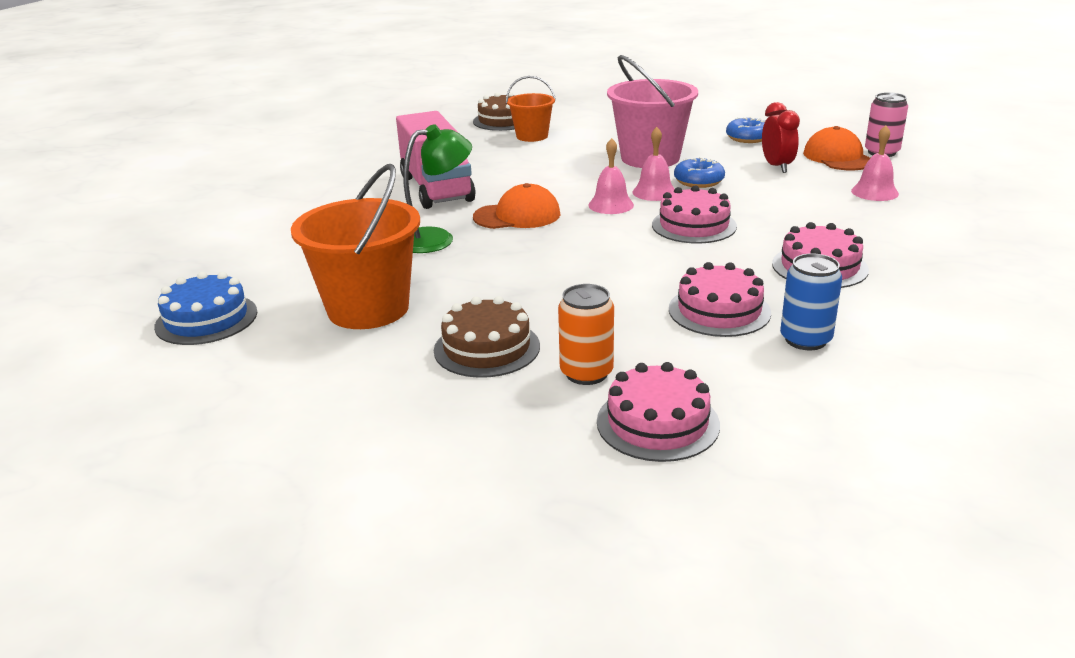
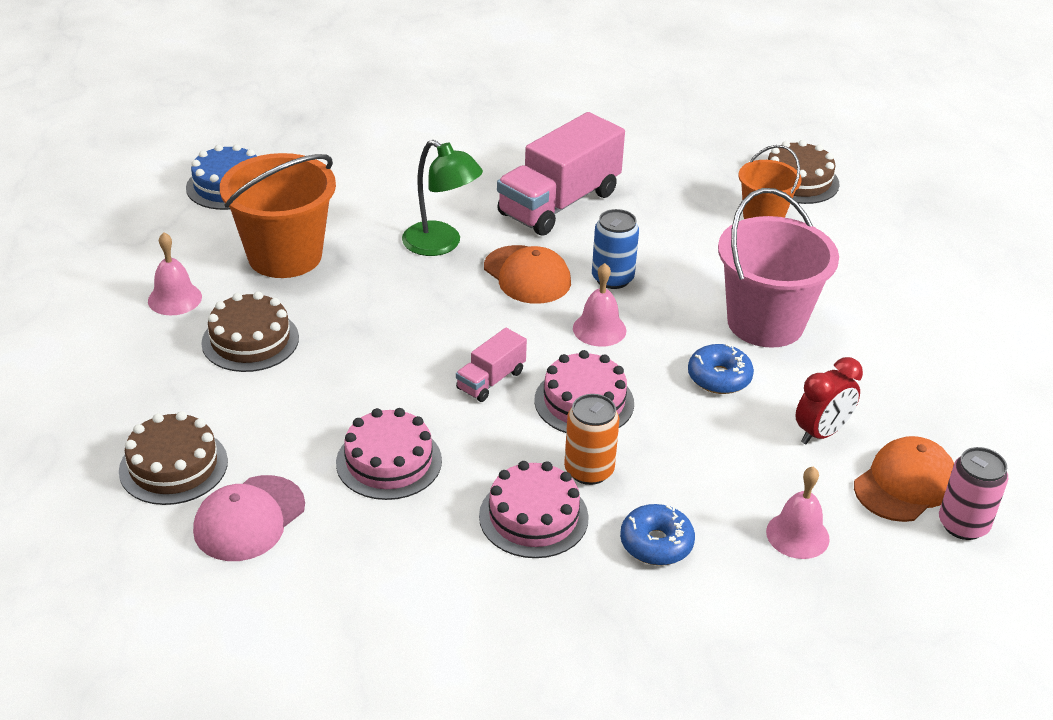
camera: 60 degrees right, 10 degrees up
orange can [558,284,614,385] -> orange can moved to [564,394,619,485]
pink cake [597,362,720,462] -> brown cake [119,411,228,505]
pink bell [633,127,674,201] -> pink bell moved to [148,232,202,315]
blue donut [726,117,766,143] -> blue donut moved to [620,504,695,566]
blue can [780,253,842,350] -> blue can moved to [592,209,639,289]
none -> pink cap [193,475,305,561]
none -> pink truck [456,328,527,402]

